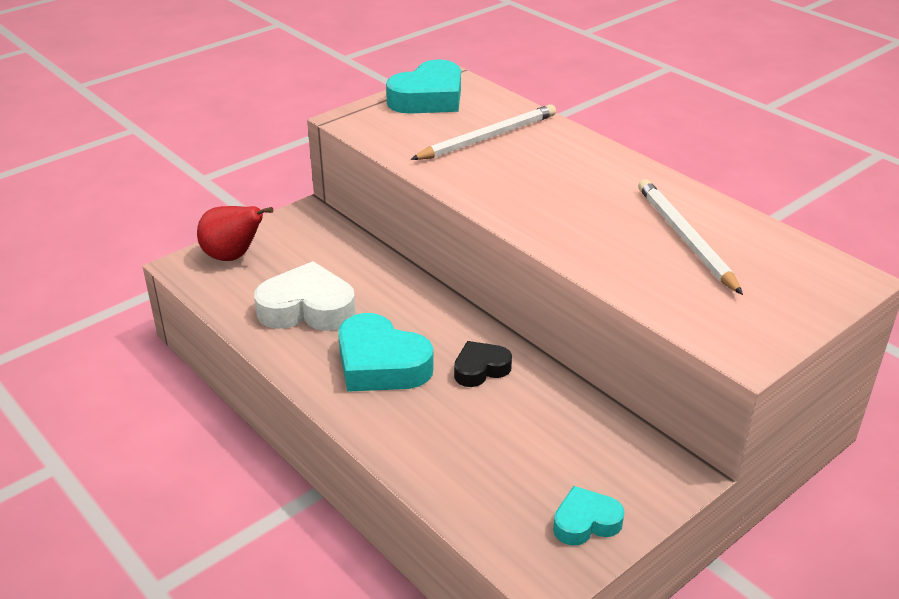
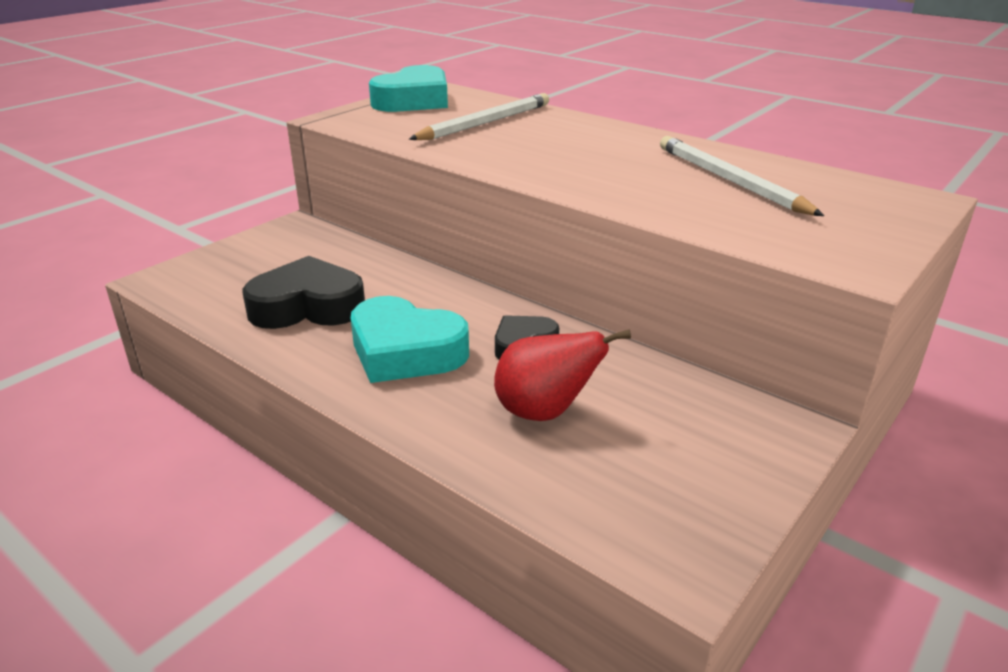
camera: 10 degrees left, 5 degrees down
red pear [197,206,273,261] -> red pear moved to [494,329,631,421]
white heart [254,261,356,331] -> black heart [242,256,365,329]
turquoise heart [553,486,625,546] -> none

